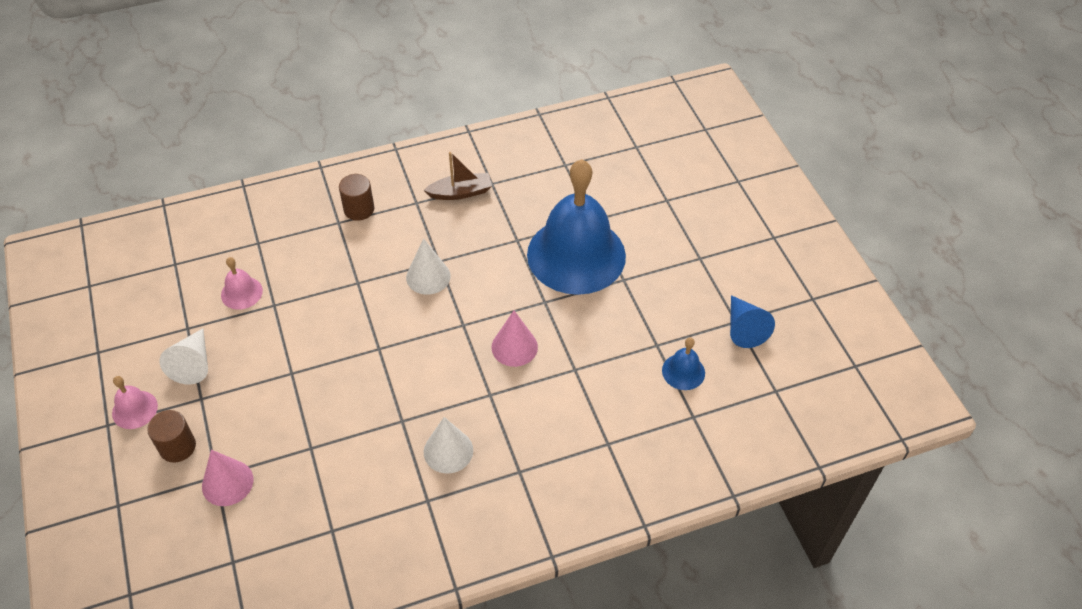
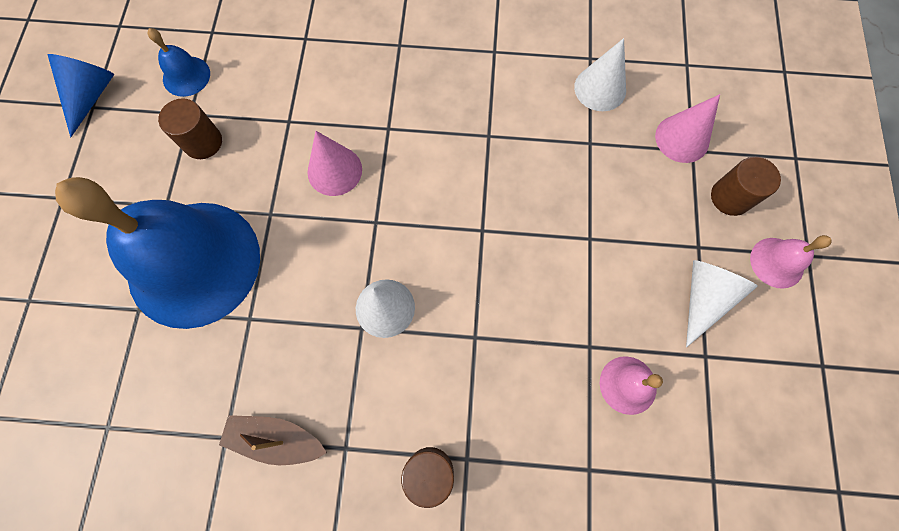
camera: 155 degrees left, 20 degrees up
white cone [424,417,473,474] -> white cone moved to [574,38,626,111]
none -> brown cylinder [158,98,222,159]

